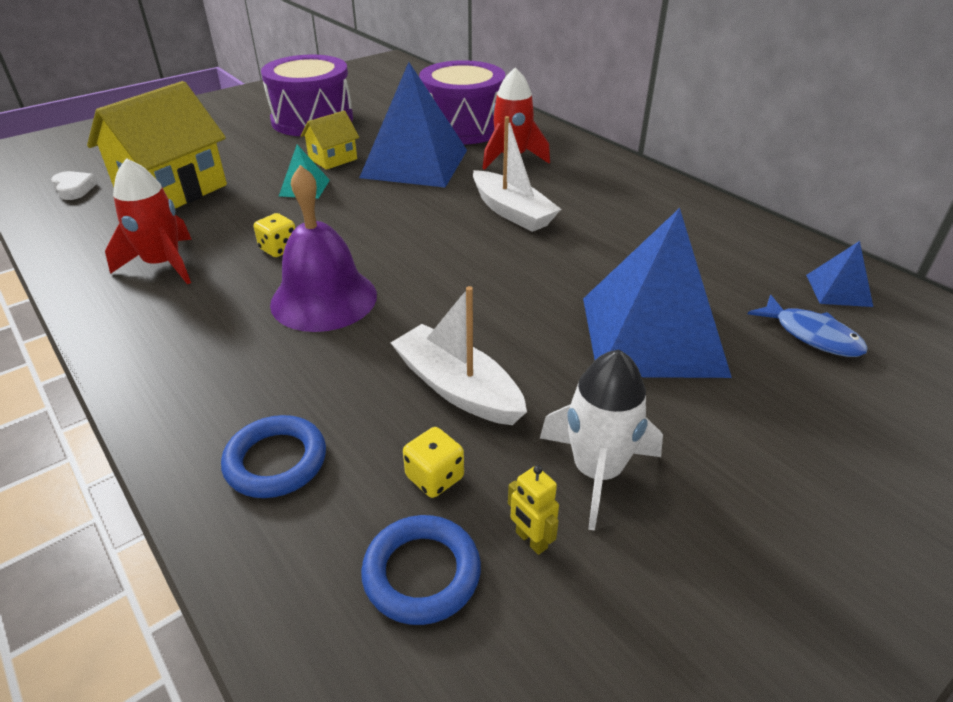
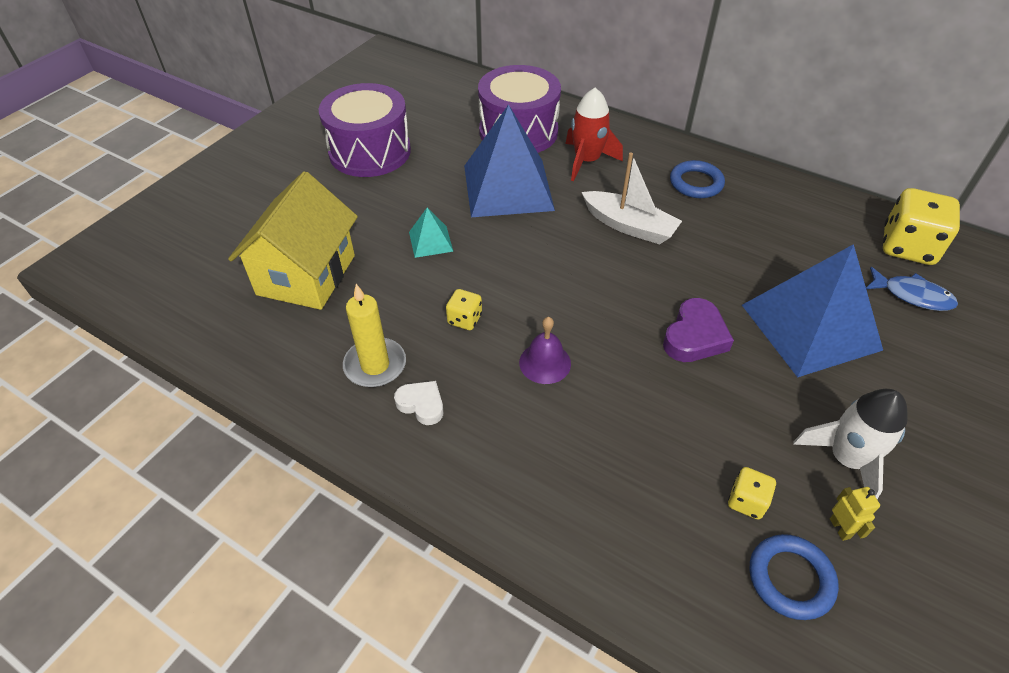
camera: 20 degrees left, 10 degrees up
white heart [51,171,97,200] -> white heart moved to [394,381,443,425]
red rocket [105,158,192,284] -> yellow candle [343,284,406,387]
blue ring [221,415,326,498] -> blue ring moved to [670,160,725,198]
purple bell [270,165,377,332] -> purple bell [519,317,571,384], size x0.56
yellow house [300,111,359,170] -> none
white boat [391,286,527,425] -> none
yellow robot [508,465,559,555] -> yellow robot turned 135 degrees counterclockwise [830,487,880,541]
blue pyramid [806,241,873,307] -> yellow dice [883,188,960,265]
none -> purple heart [663,298,734,362]

